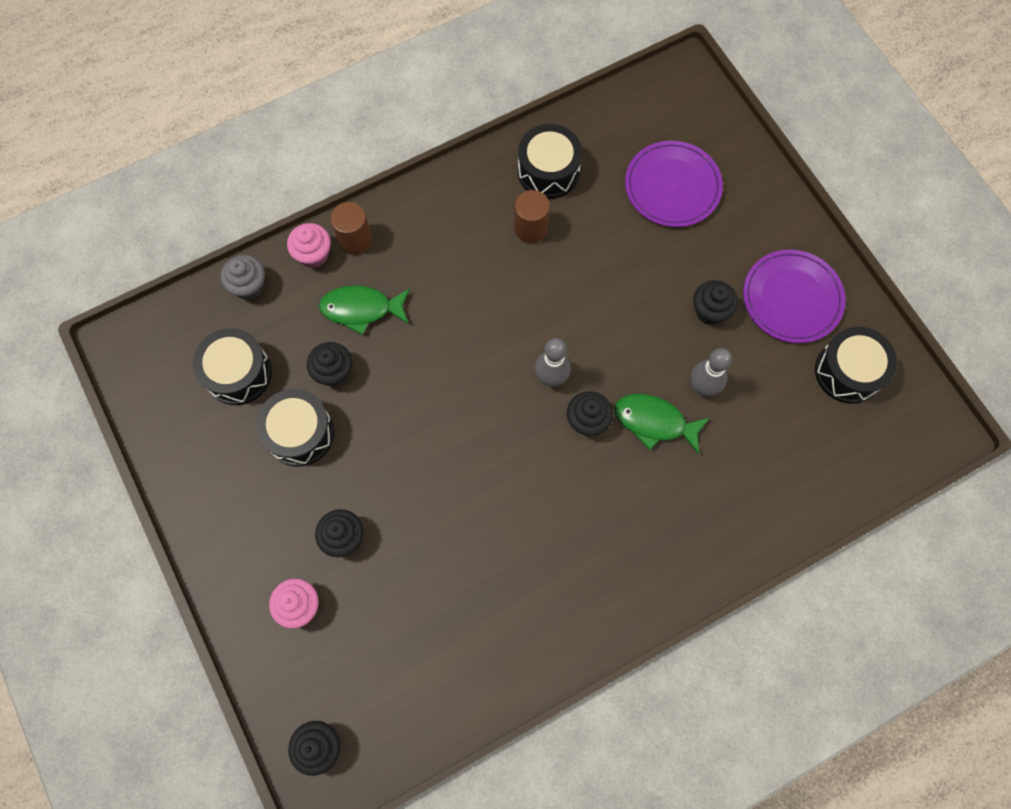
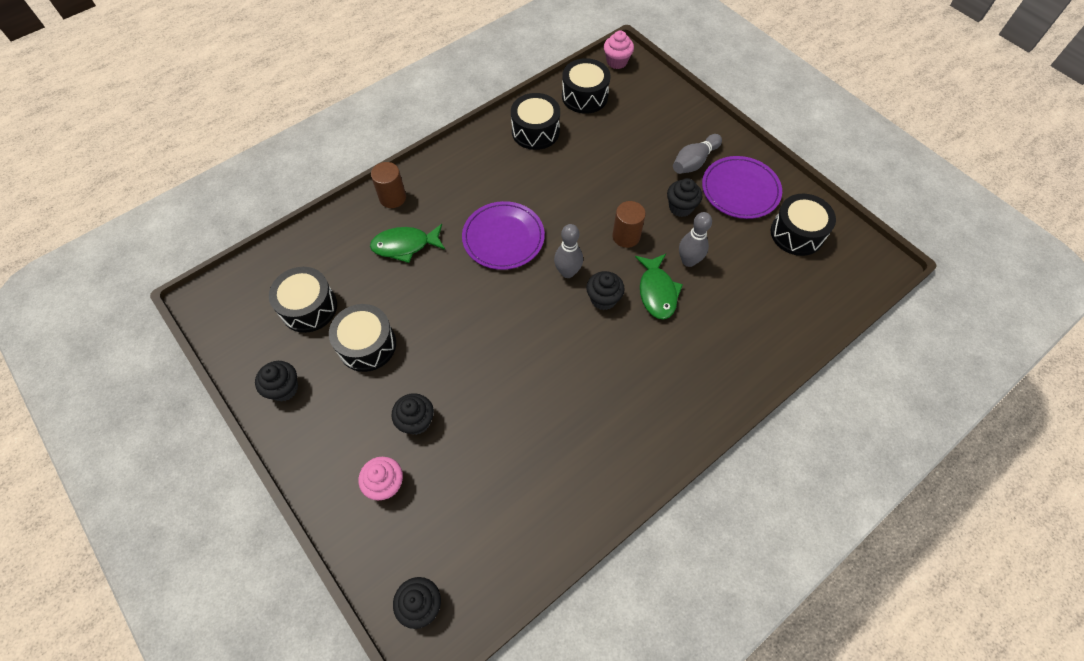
camera: 10 degrees left, 10 degrees down
grey cupcake [221,255,265,300] -> none
pink cupcake [287,223,331,268] -> pink cupcake moved to [604,30,634,69]
black cupcake [307,342,352,387] -> black cupcake moved to [255,361,298,402]
brown cylinder [514,190,550,243] -> brown cylinder moved to [612,201,646,248]
green fish [615,394,710,454] -> green fish turned 105 degrees counterclockwise [635,254,683,320]
purple plate [625,141,723,227] -> purple plate moved to [462,201,545,270]
none -> black drum [562,58,611,114]
none -> grey bowling pin [673,134,722,174]

